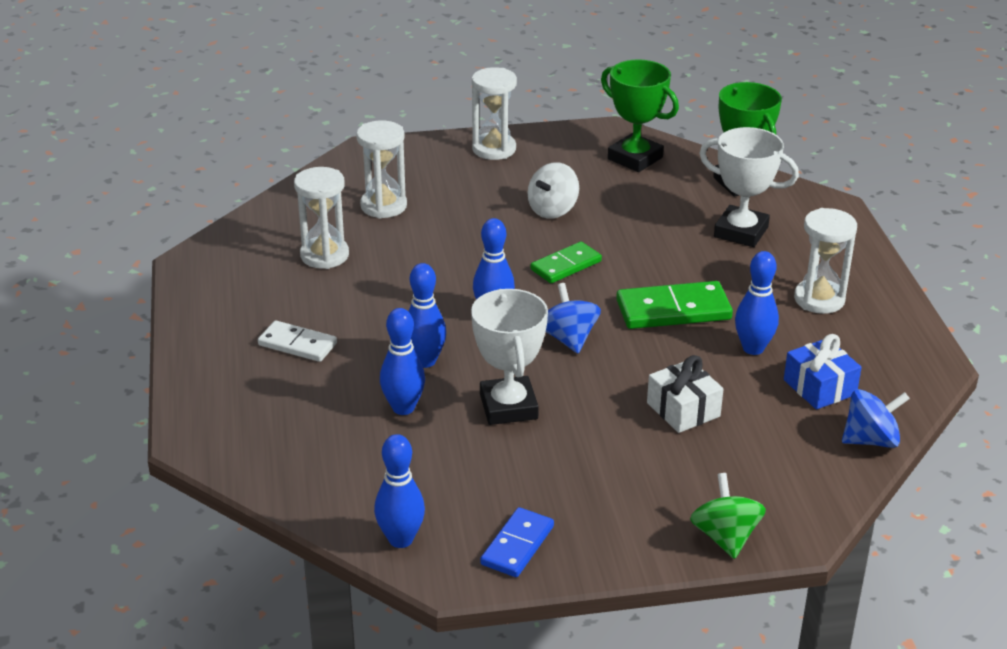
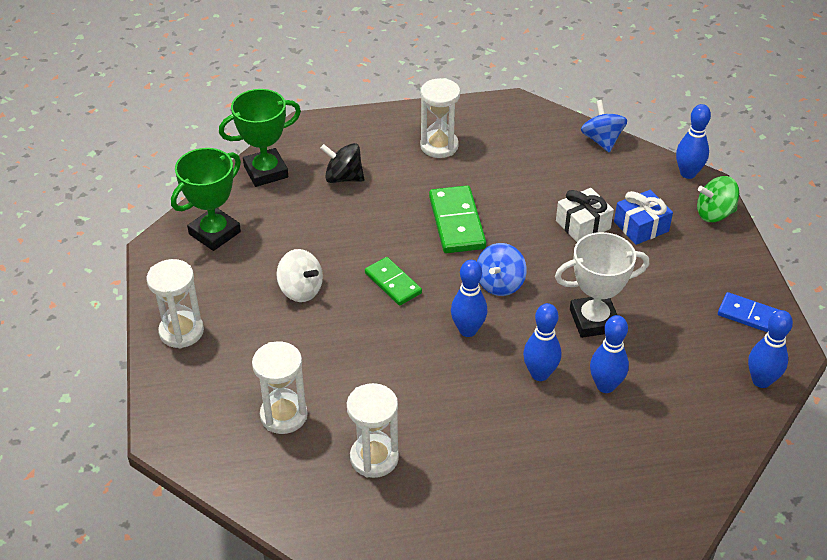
camera: 90 degrees left, 10 degrees up
white domino [258,321,337,362] -> none
blue spinning top [546,283,601,353] -> blue spinning top turned 45 degrees counterclockwise [477,243,527,296]
white trophy [699,127,799,247] -> black spinning top [320,143,364,183]
blue bowling pin [735,251,779,355] -> blue bowling pin moved to [676,104,711,179]
blue gift [784,334,862,409] -> blue gift moved to [614,190,673,245]

